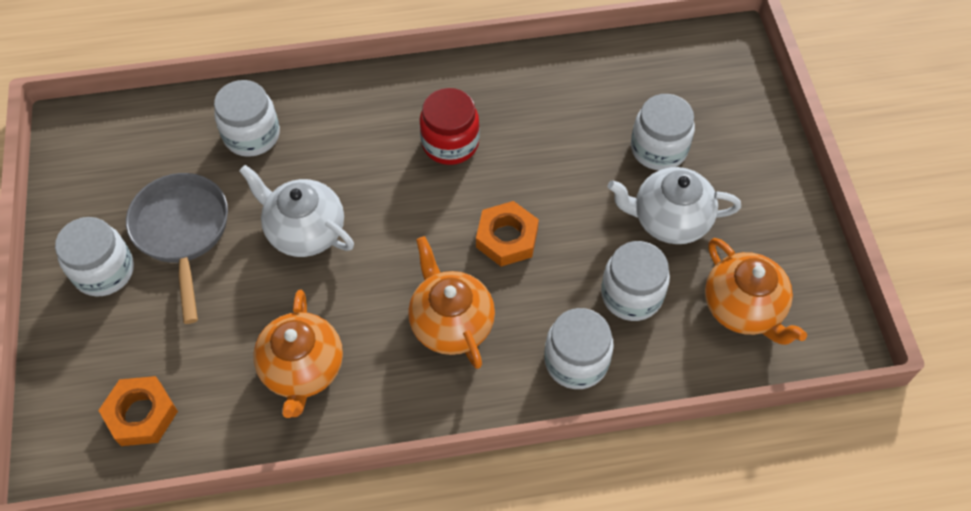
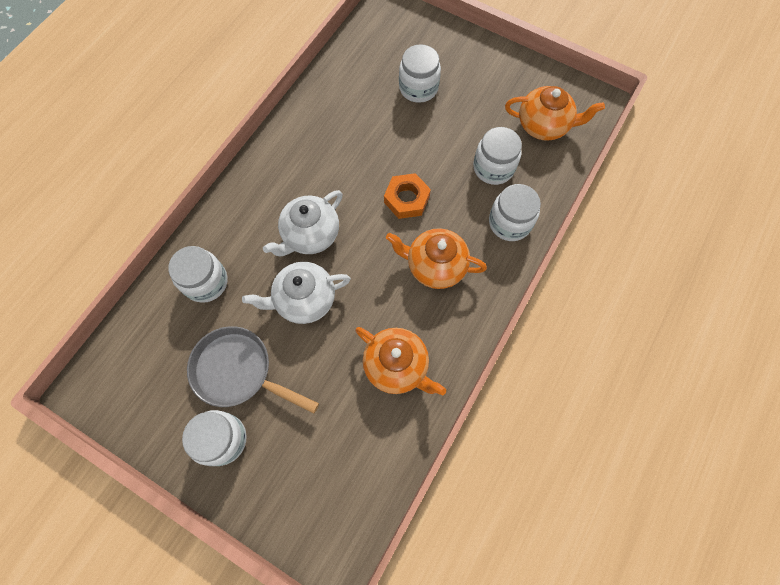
camera: 50 degrees left, 10 degrees up
orange nut [98,376,178,446] -> none
red jar [419,88,480,165] -> none
white teapot [608,167,741,244] -> white teapot moved to [263,190,343,256]

